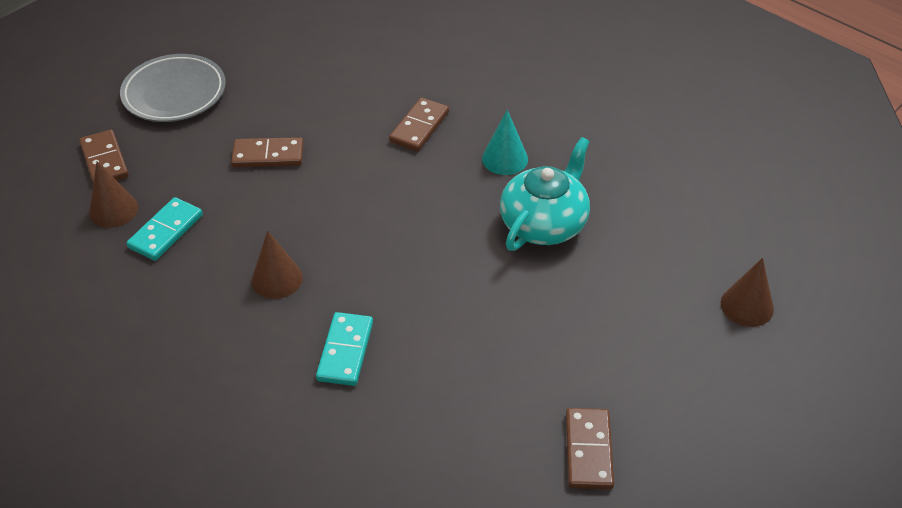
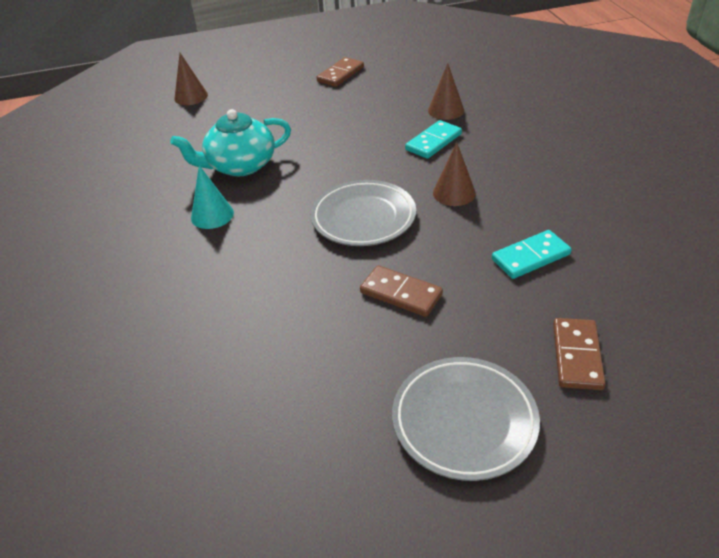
camera: 145 degrees left, 5 degrees down
brown cone [89,161,138,228] -> brown cone moved to [428,63,464,120]
brown domino [389,97,449,152] -> none
none -> grey plate [311,180,416,246]

